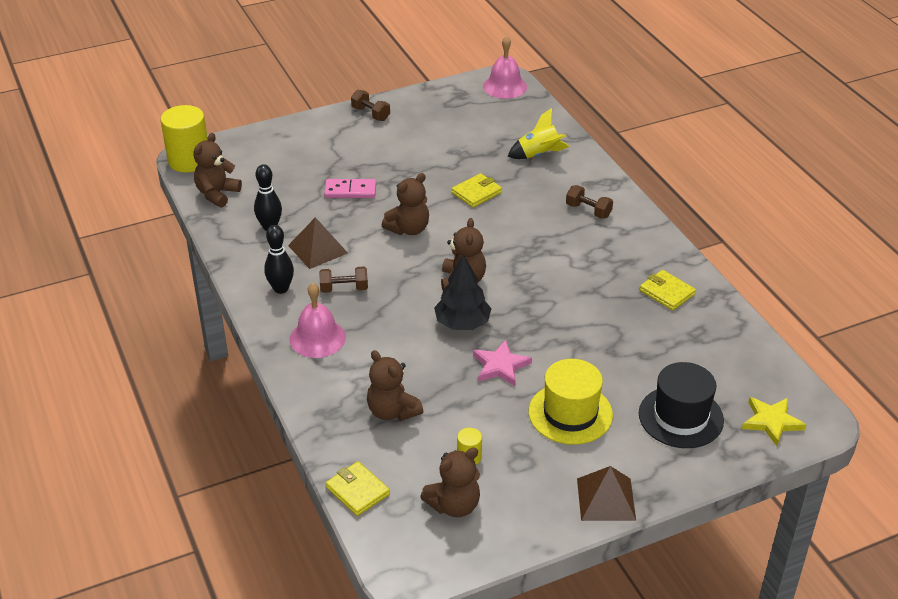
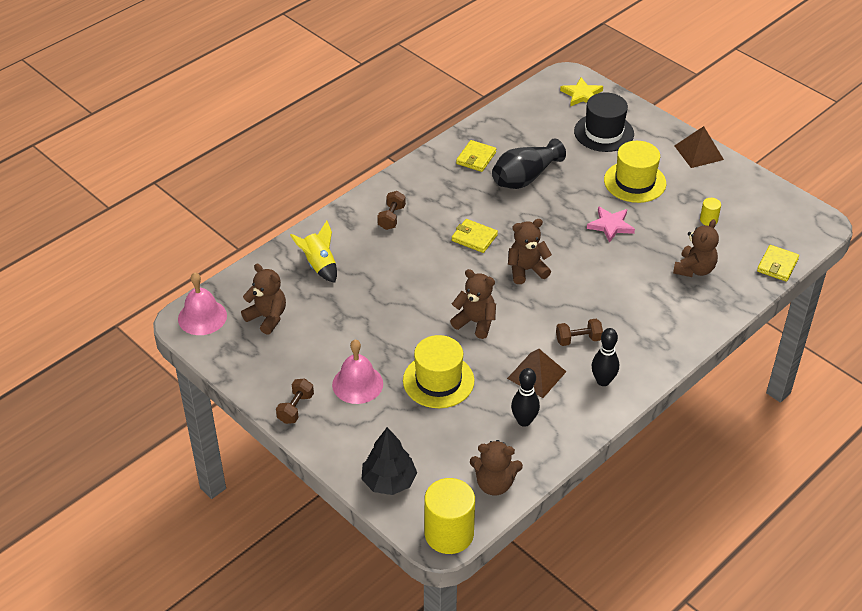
camera: 110 degrees left, 5 degrees up
pink bell [290,283,346,358] -> pink bell moved to [332,340,383,404]
brown dumbbell [319,267,368,293] -> brown dumbbell turned 75 degrees counterclockwise [556,319,603,346]
pink domino [324,179,376,198] -> yellow hat [403,335,474,408]
brown teddy bear [420,447,480,517] -> brown teddy bear moved to [241,264,286,335]
black tree [434,254,492,330] -> black tree moved to [362,427,417,495]
yellow wallet [452,173,502,208] -> yellow wallet moved to [452,219,498,253]
none -> black vase [492,138,566,189]

